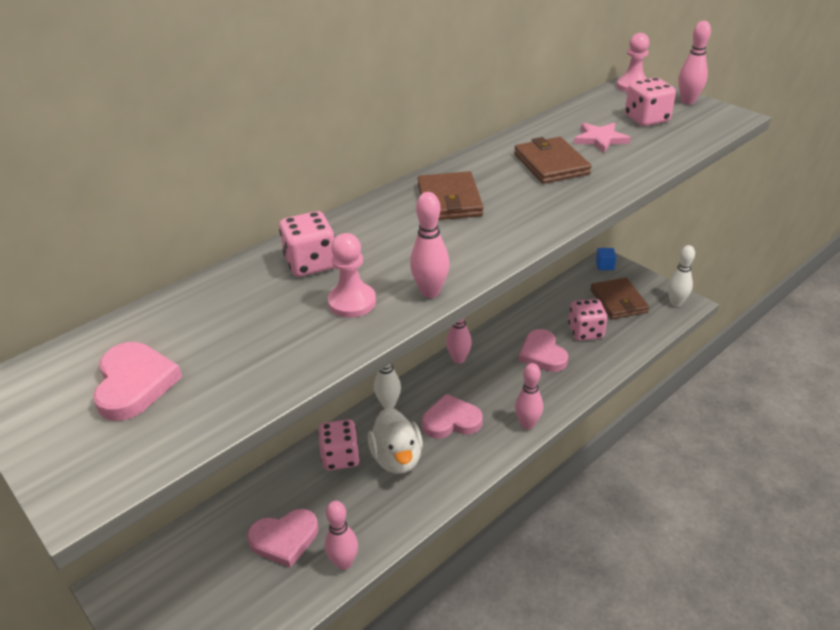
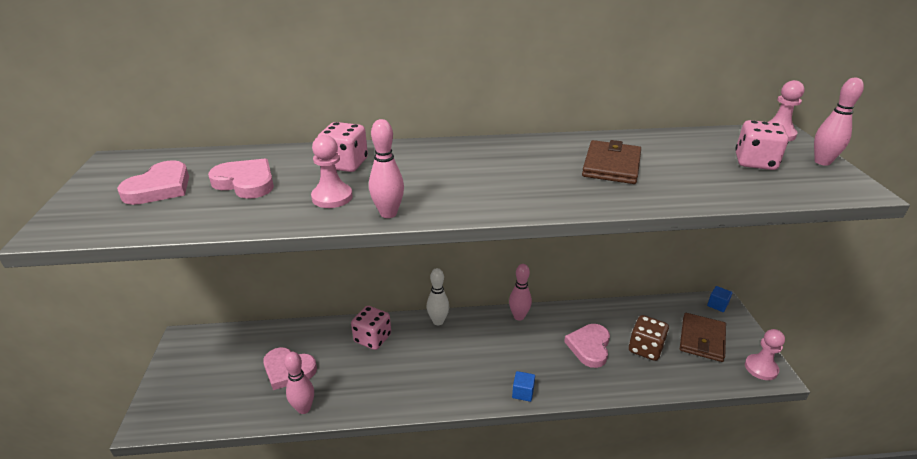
camera: 35 degrees right, 5 degrees down
white duck [368,407,423,474] -> none
brown wallet [418,171,484,220] -> none
pink heart [422,394,483,438] -> pink heart moved to [208,159,274,199]
pink bowling pin [515,363,543,429] -> blue cube [512,371,535,402]
pink dice [568,299,607,341] -> brown dice [629,315,669,361]
pink star [574,123,631,153] -> none
white bowling pin [668,245,695,307] -> pink pawn [745,329,785,380]

